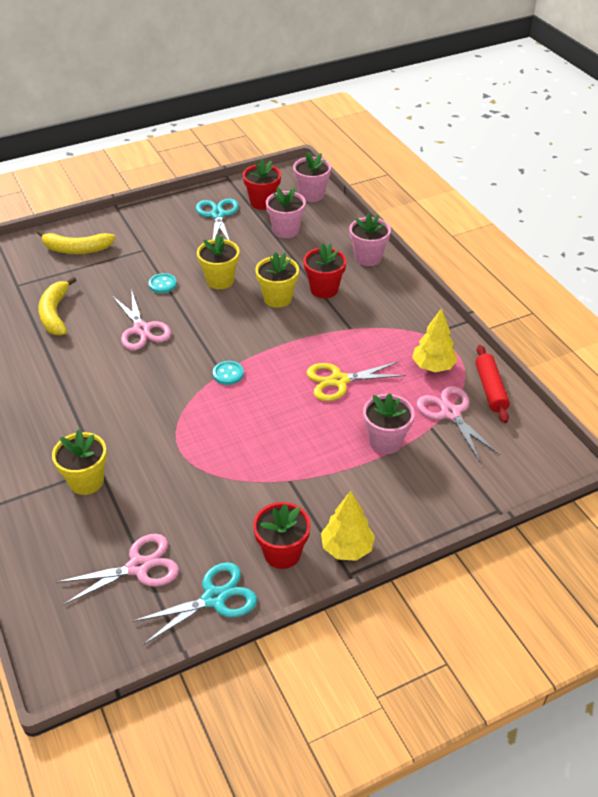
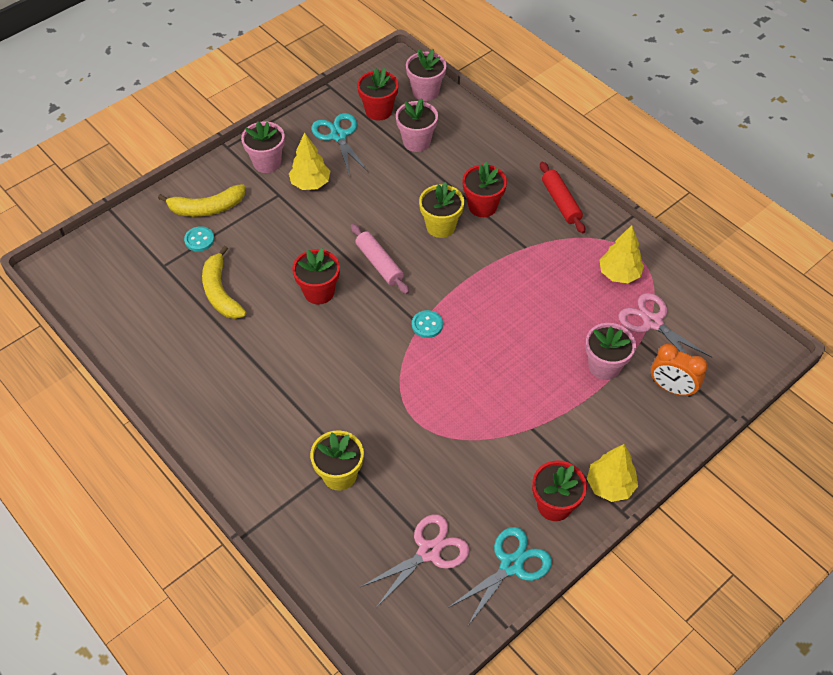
camera: 15 degrees left, 10 degrees up
pink scissors [112,289,171,350] -> red flower pot [292,248,340,305]
turquoise button [149,273,177,293] -> turquoise button moved to [184,226,214,252]
yellow flower pot [197,235,239,289] -> none
yellow scissors [306,361,406,401] -> none
pink flower pot [349,213,391,266] -> pink flower pot moved to [241,121,285,173]
red rolling pin [475,345,510,423] -> red rolling pin moved to [540,161,585,234]
none -> yellow tree [289,132,330,190]
none -> pink rolling pin [351,224,409,294]
none -> orange clock [651,344,708,397]

